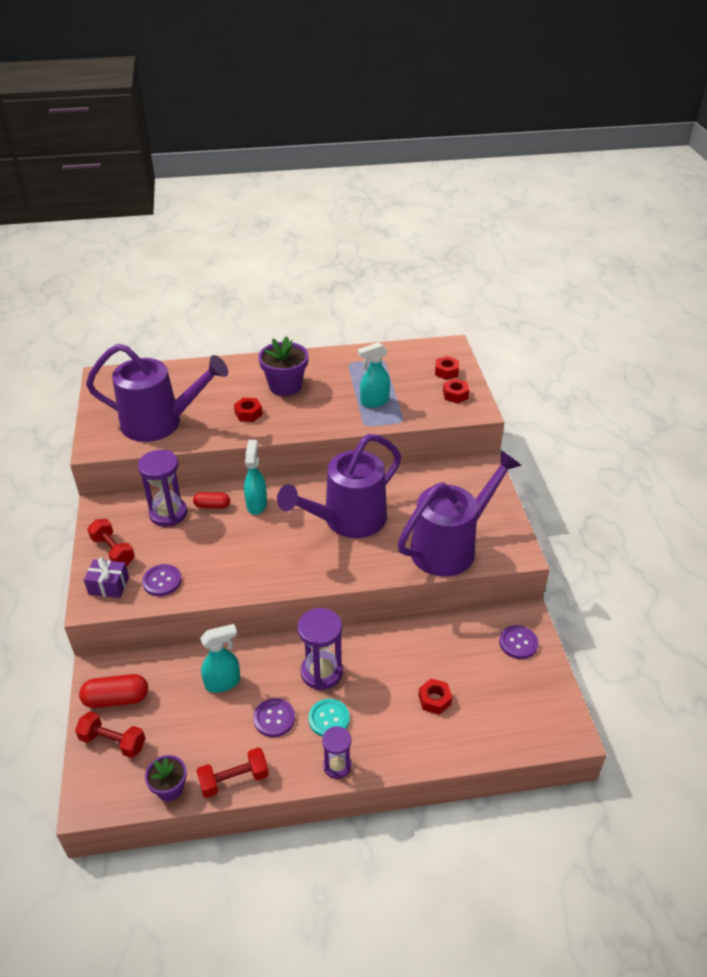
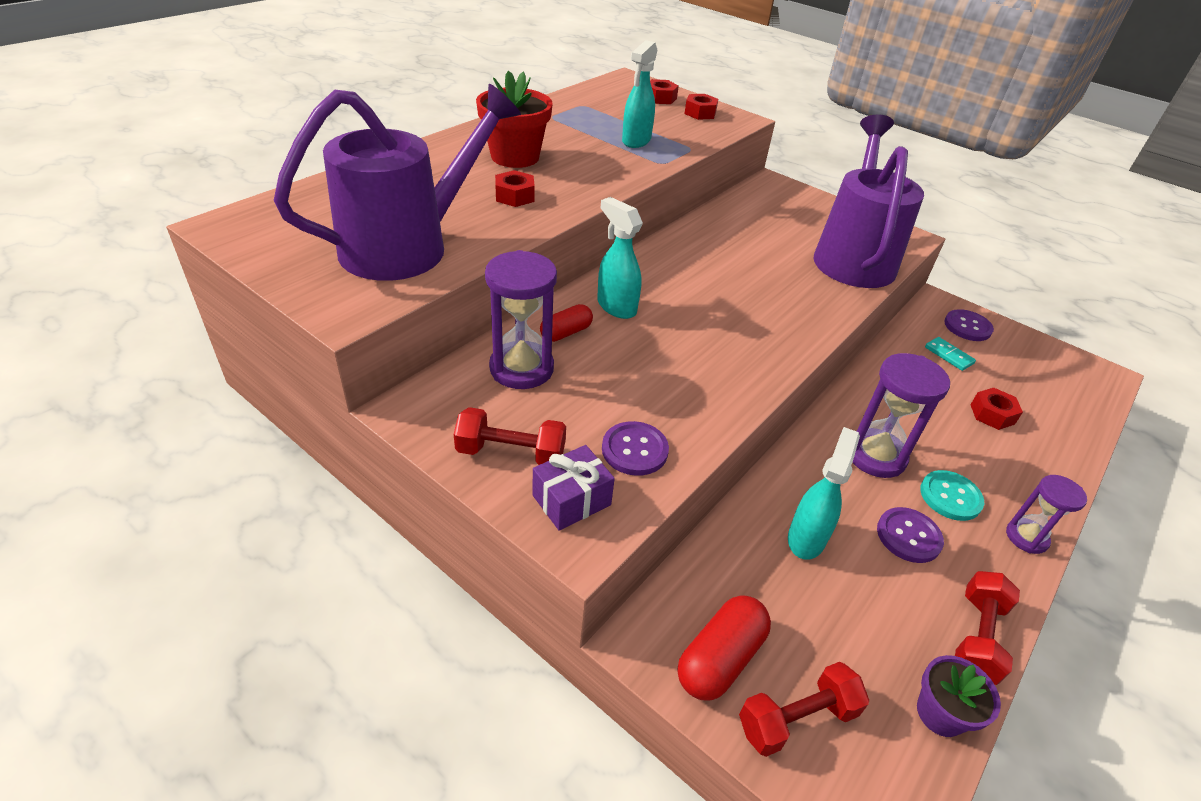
camera: 45 degrees left, 0 degrees up
purple flower pot [258,336,309,396] -> red flower pot [476,71,553,168]
purple watering can [277,434,401,538] -> none
none -> turquoise domino [925,337,976,371]

